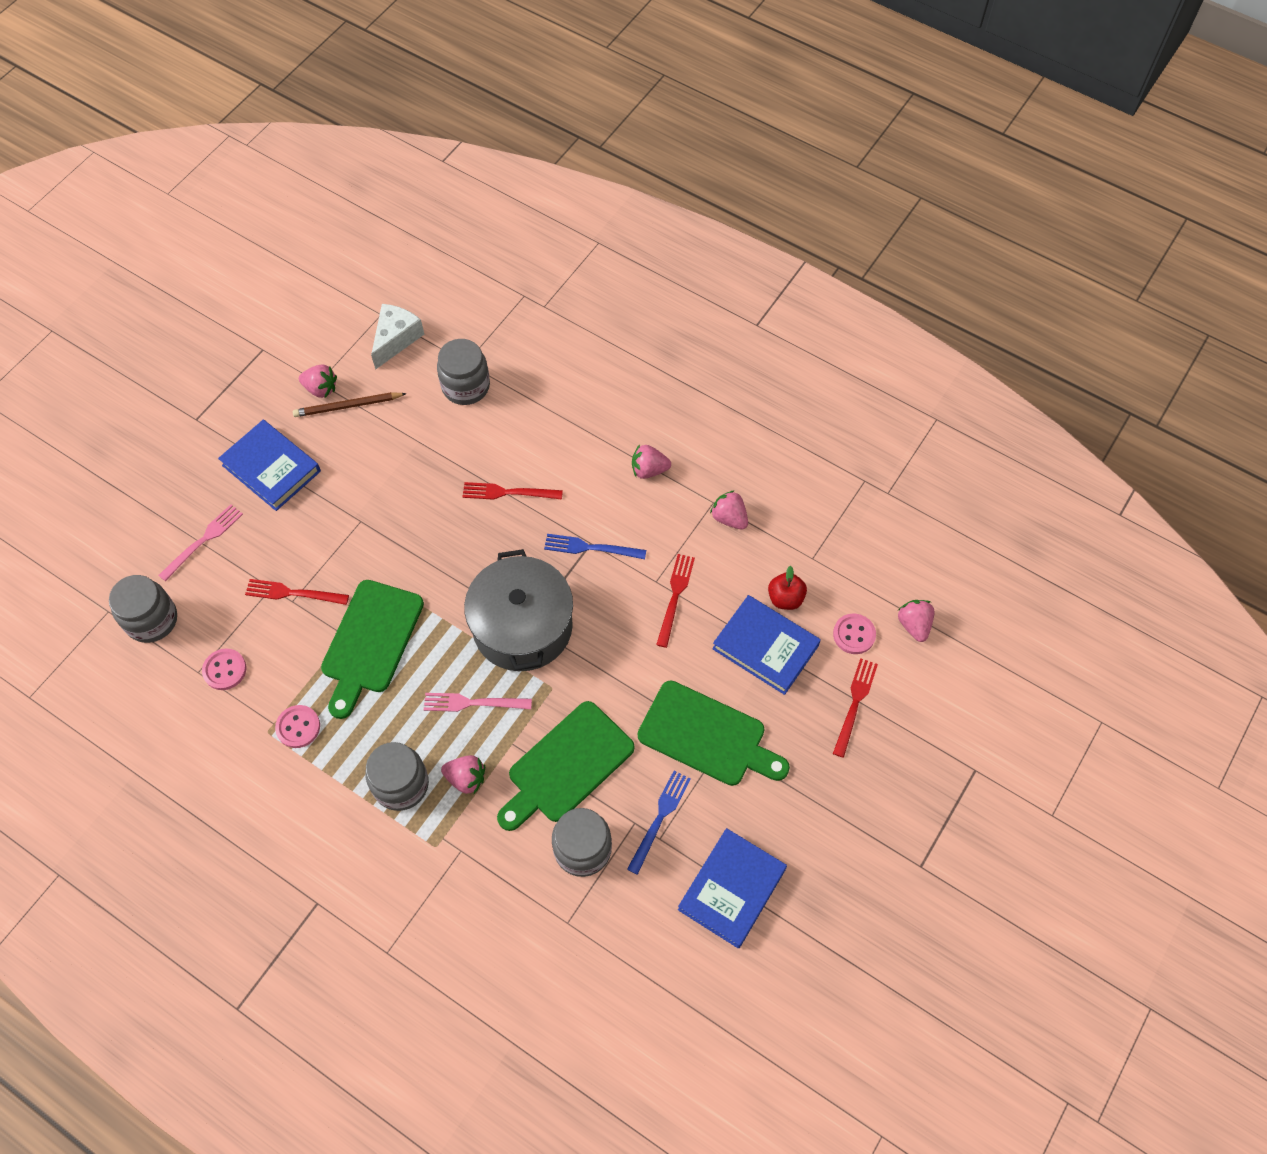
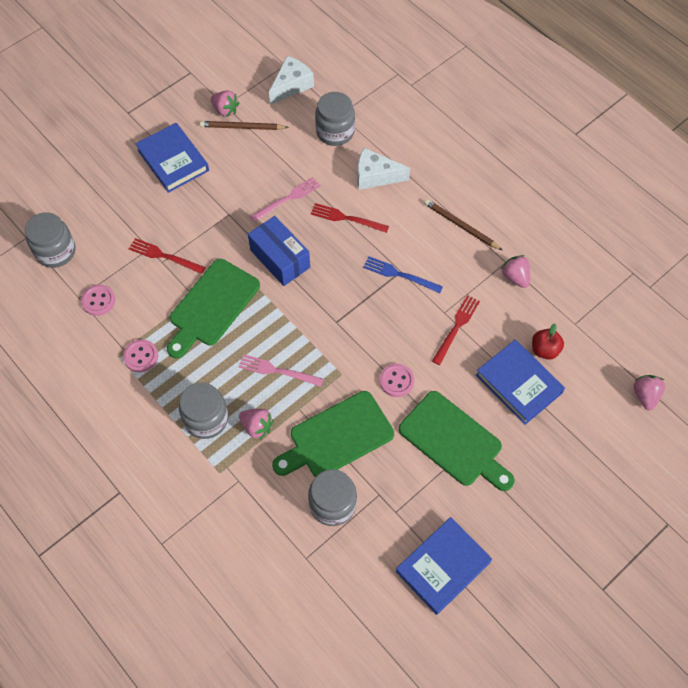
camera: 15 degrees right, 0 degrees up
pink fork [158,504,243,581] -> pink fork moved to [250,177,321,222]
grey pot [464,549,573,671] -> none
blue fork [627,771,691,875] -> none
pink strawberry [632,445,671,479] -> brown pencil [424,199,502,250]
pink button [833,613,876,654] -> pink button moved to [380,364,414,397]
red fork [833,658,878,758] -> none
none -> blue box [248,216,310,286]
none -> white cheese [358,148,410,190]

